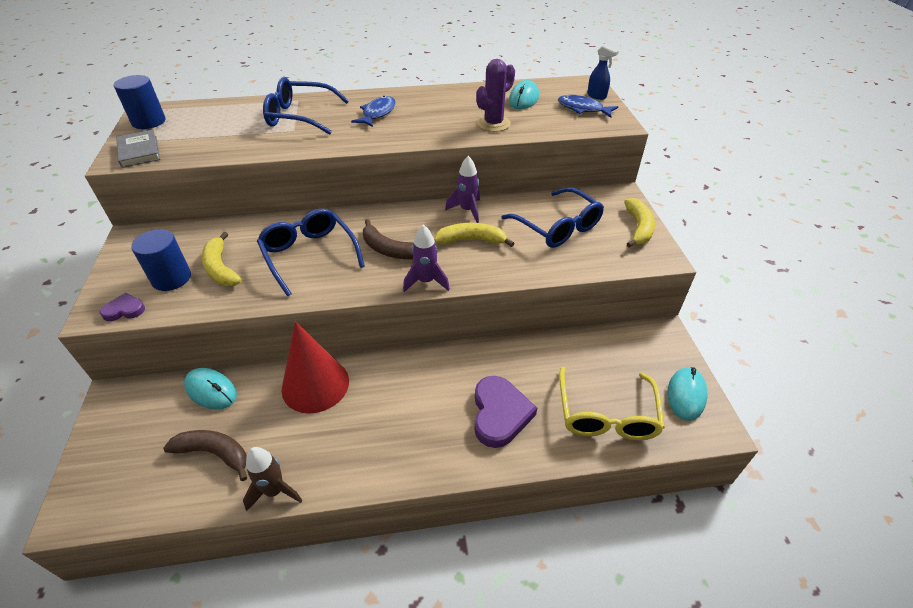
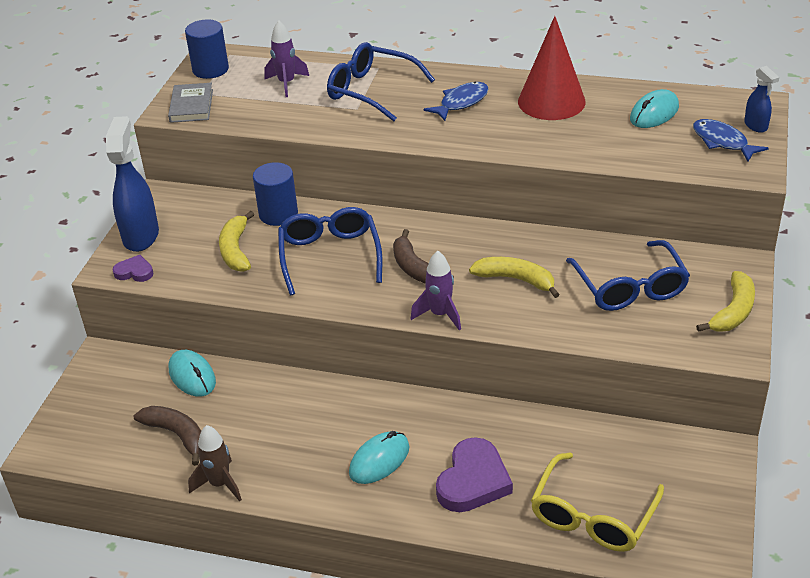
camera: 25 degrees right, 5 degrees down
blue cylinder [131,229,191,291] -> blue cylinder moved to [253,162,298,226]
red cone [282,322,349,414] -> red cone moved to [518,16,586,120]
purple rocket [445,156,480,223] -> purple rocket moved to [264,20,309,97]
purple cactus [476,59,515,132] -> none
turquoise mouse [667,367,708,421] -> turquoise mouse moved to [349,431,409,484]
none -> blue spray bottle [106,116,159,252]

